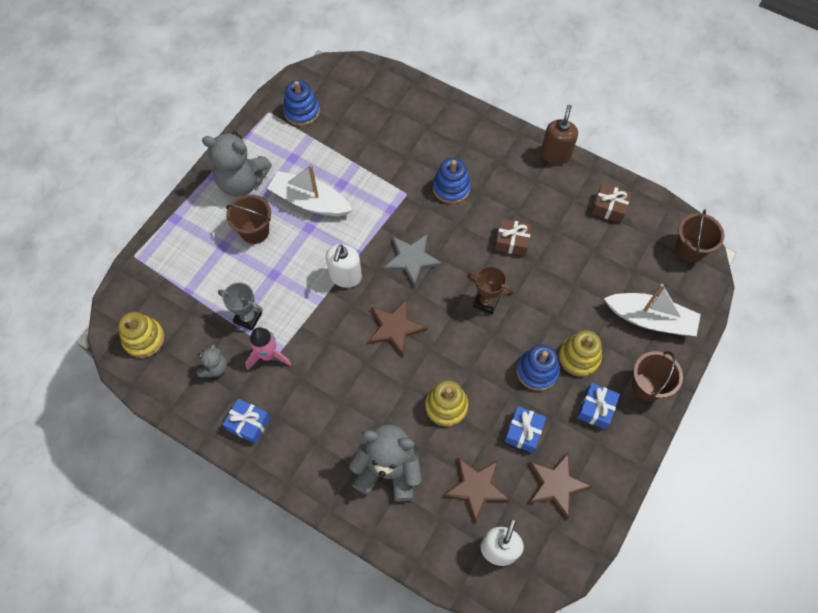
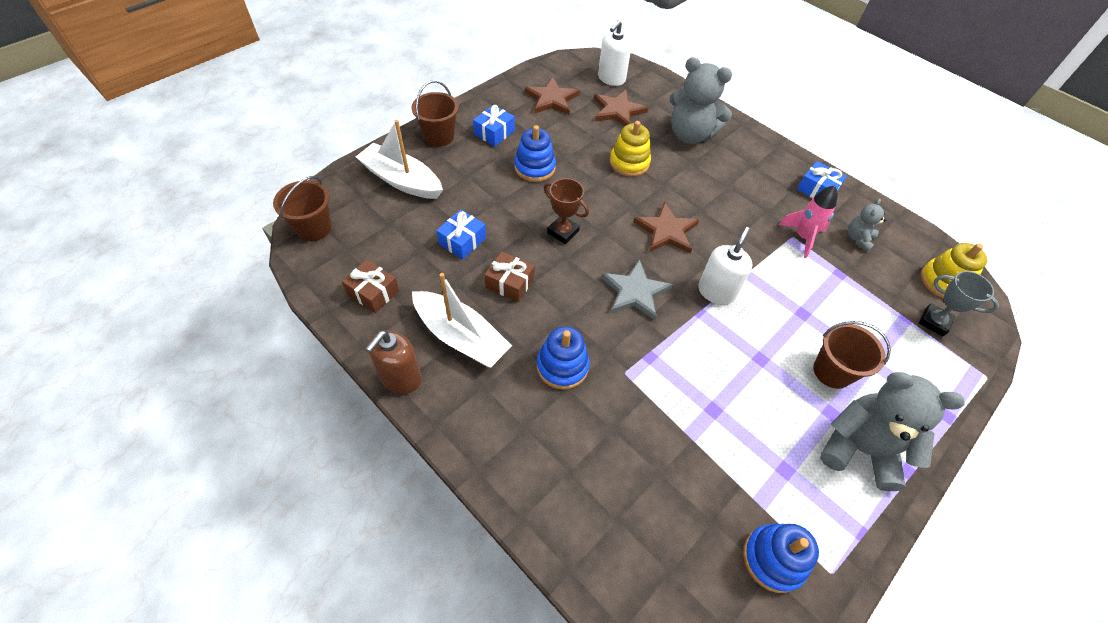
camera: 170 degrees left, 10 degrees down
grey trophy [218,282,263,330] -> grey trophy moved to [919,271,999,337]
white boat [267,165,352,216] -> white boat moved to [412,273,512,368]
blue gift [504,406,546,453] -> blue gift moved to [436,209,486,259]
yellow stacking toy [559,330,602,376] -> none

